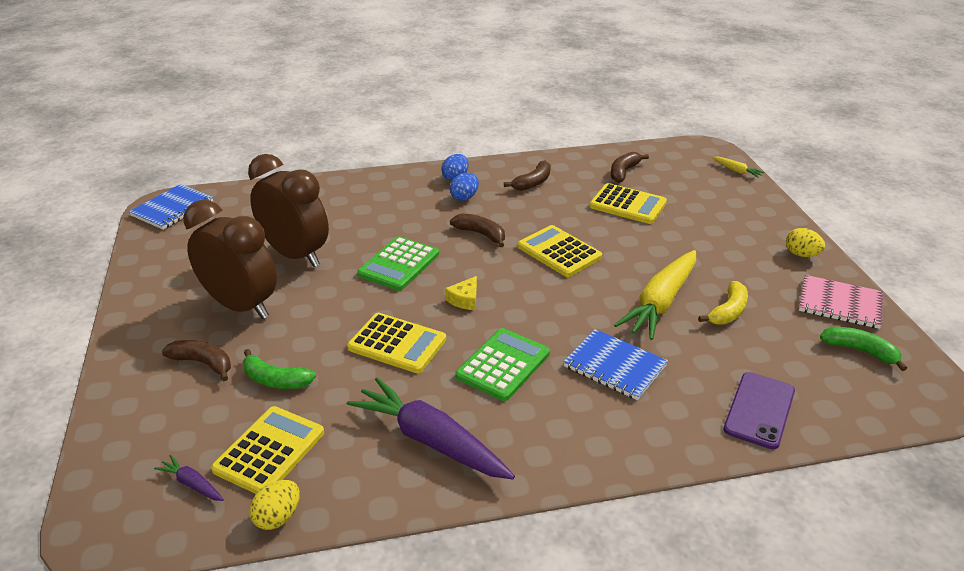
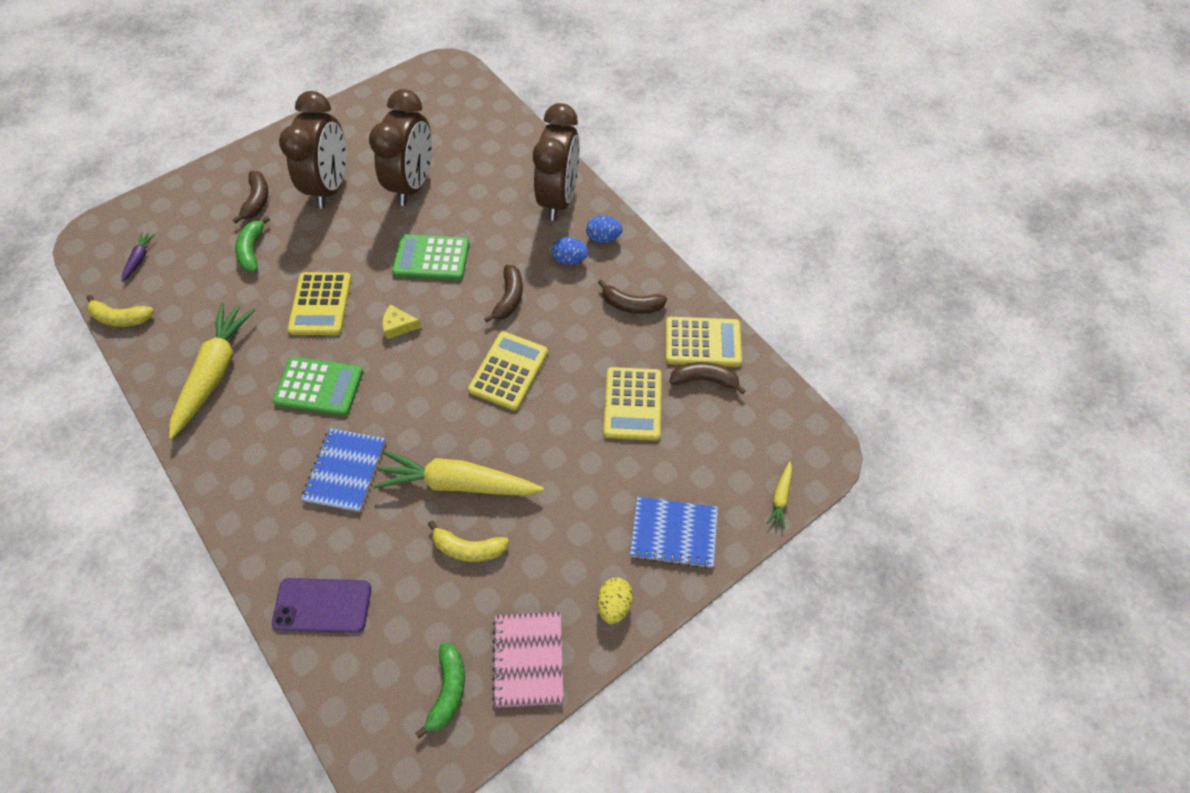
camera: 65 degrees right, 25 degrees up
blue notebook [129,184,213,230] -> blue notebook moved to [630,497,718,569]
yellow calculator [211,406,324,494] -> yellow calculator moved to [666,317,742,367]
yellow egg [249,480,300,530] -> yellow banana [87,295,154,327]
purple carrot [347,377,515,479] -> yellow carrot [169,303,256,439]
none -> brown clock [533,103,580,221]

